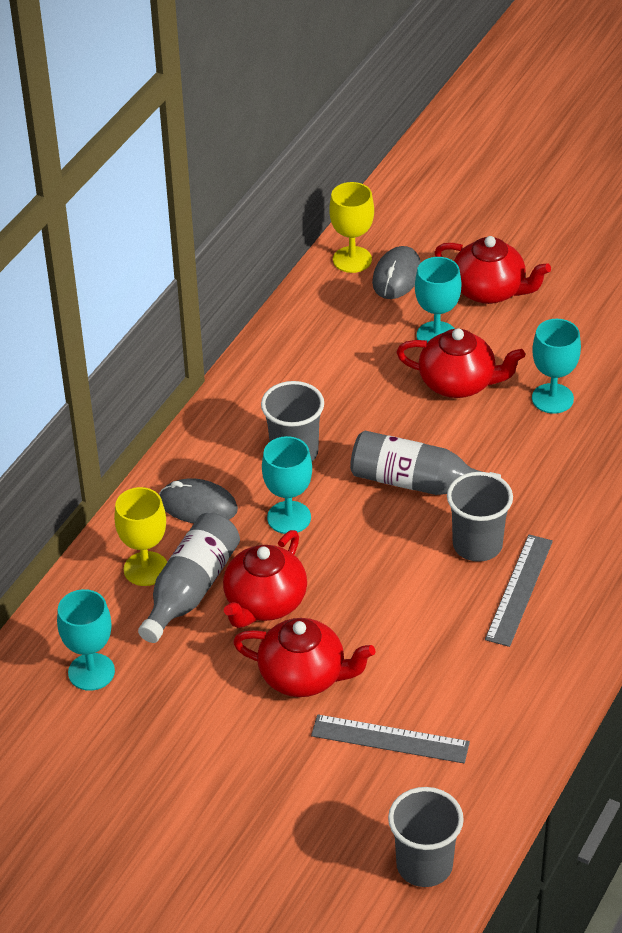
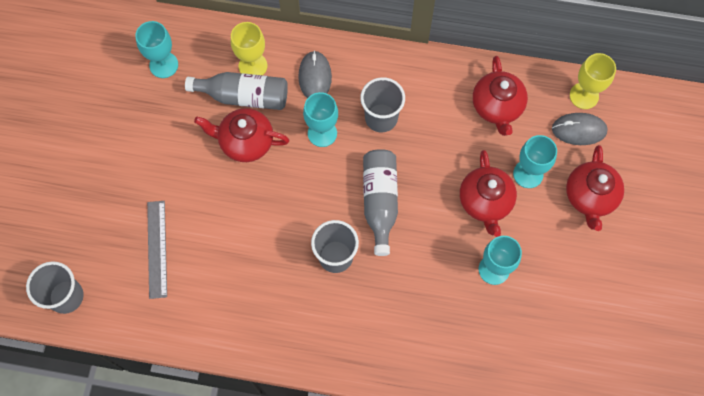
camera: 70 degrees right, 25 degrees up
red teapot [233,618,375,697] -> red teapot moved to [473,56,528,136]
grey ruler [485,534,553,647] -> none

